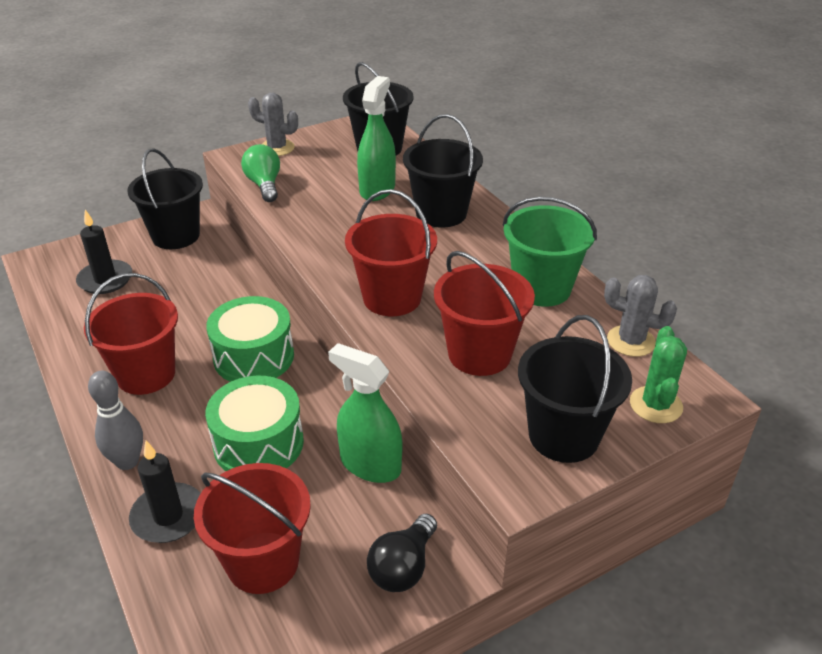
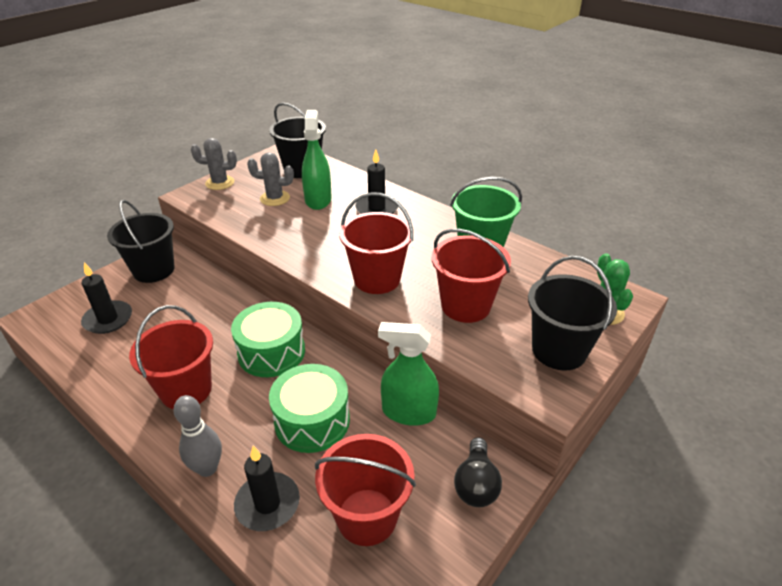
camera: 20 degrees left, 0 degrees up
green light bulb [241,144,280,202] -> none
black bucket [403,114,483,228] -> black candle [355,150,398,214]
grey cactus [604,275,677,357] -> grey cactus moved to [247,152,294,206]

